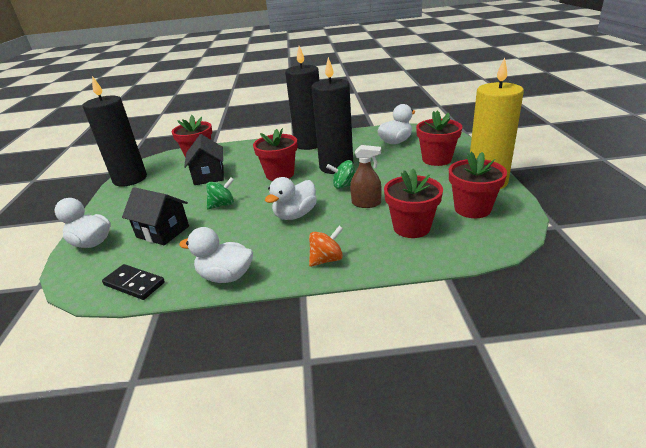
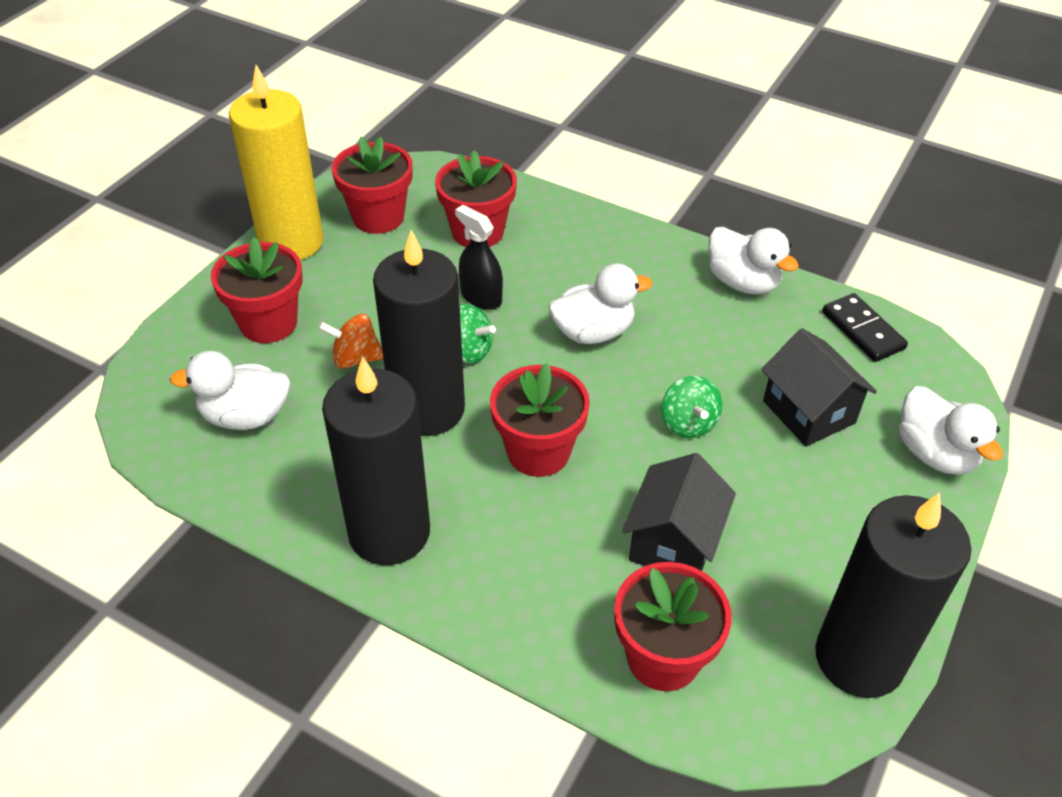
camera: 150 degrees left, 15 degrees up
green spinning top [207,177,234,209] -> green spinning top turned 105 degrees counterclockwise [661,376,722,438]
orange spinning top [309,226,343,267] -> orange spinning top moved to [318,314,383,369]
brown spray bottle [350,145,382,208] -> black spray bottle [455,205,503,310]

